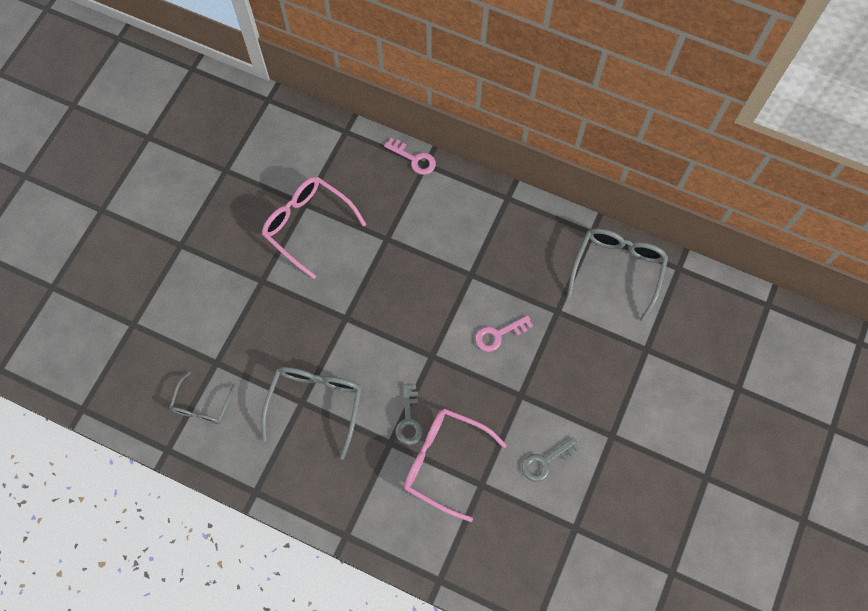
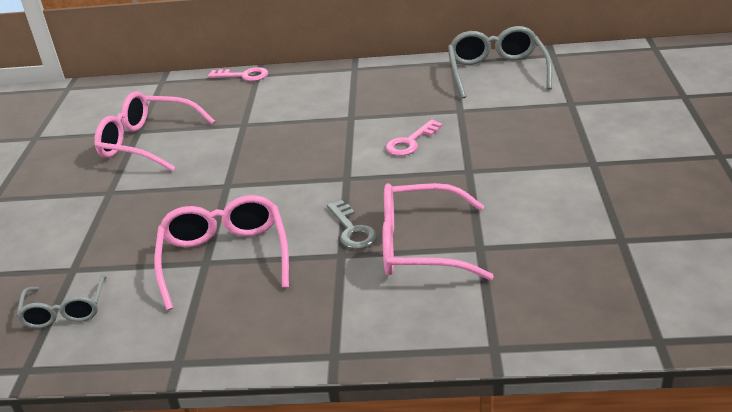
camera: 20 degrees left, 35 degrees down
grey glasses [261,367,362,460] -> pink glasses [154,195,289,310]
grey key [522,438,580,482] -> none

